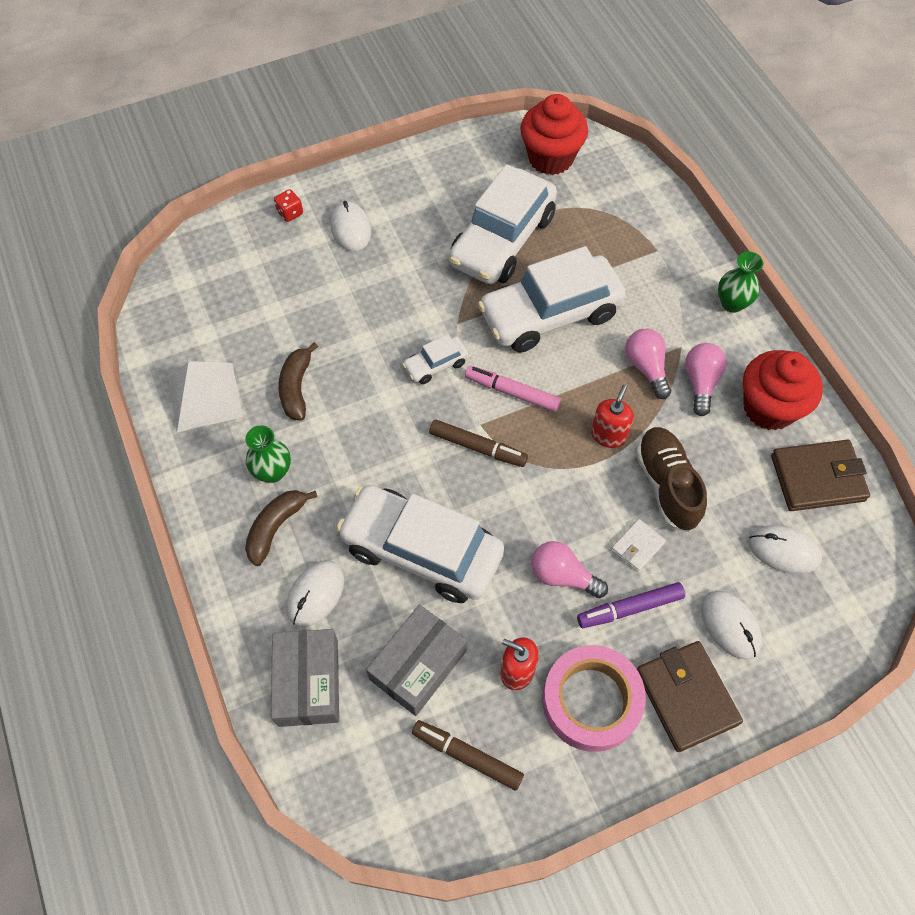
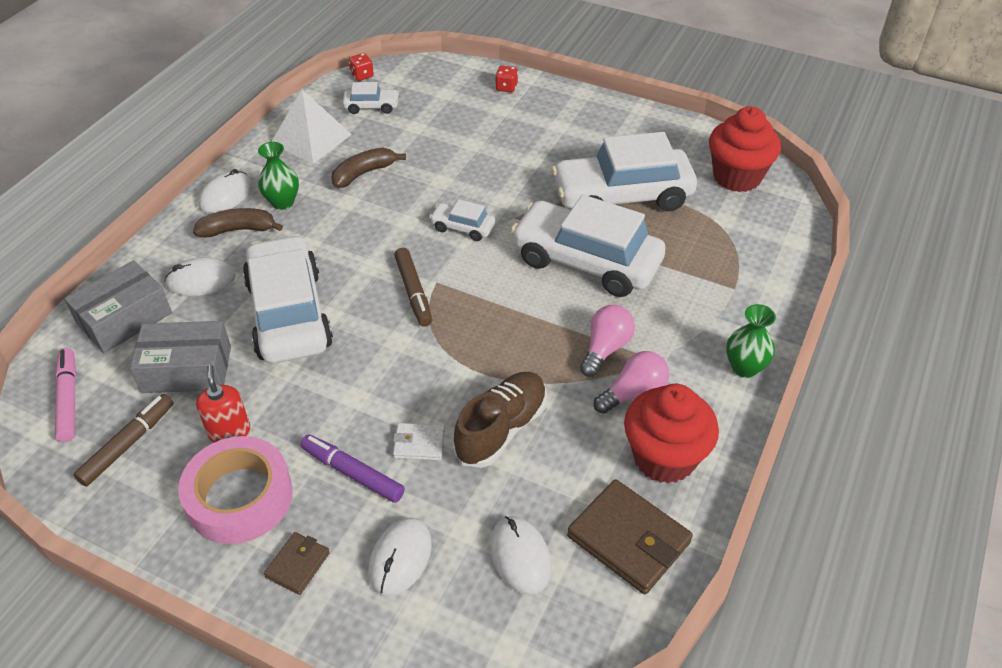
camera: 50 degrees right, 15 degrees down
white mouse [330,201,371,252] -> white mouse moved to [198,169,253,214]
brown marker [412,720,524,791] -> brown marker turned 45 degrees clockwise [73,394,174,486]
pink marker [465,366,561,412] -> pink marker moved to [55,348,76,442]
pink light bulb [531,541,608,598] -> none
red soap dispenser [591,385,634,448] -> none
brown wallet [637,641,743,752] -> brown wallet [264,532,330,595], size x0.53
none -> white car [343,82,399,114]
none -> red dice [349,53,374,81]

